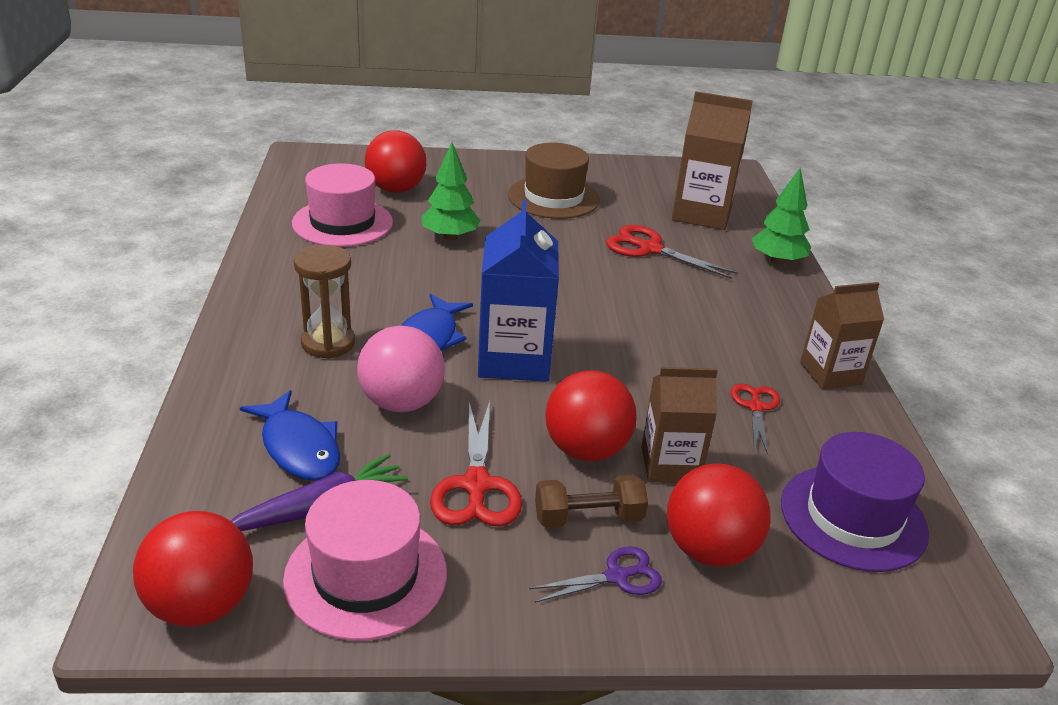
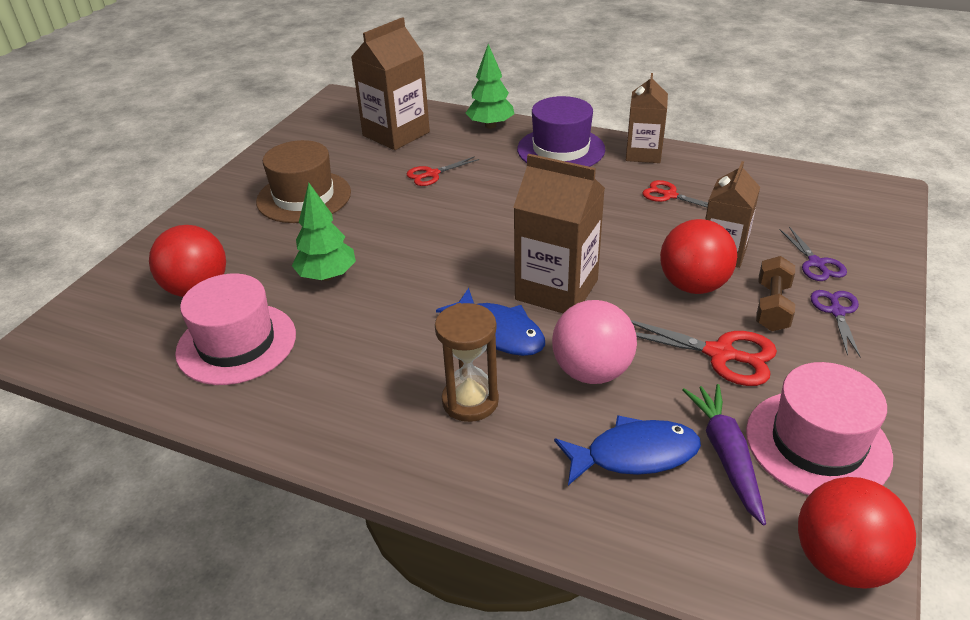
camera: 60 degrees left, 5 degrees up
blue carton [478,200,559,382] -> brown carton [513,154,605,313]
red scissors [606,225,738,279] -> red scissors [407,156,479,186], size x0.63
red ball [667,463,771,567] -> purple scissors [780,227,847,281]
purple hat [781,432,929,572] -> purple hat moved to [517,96,605,167]

